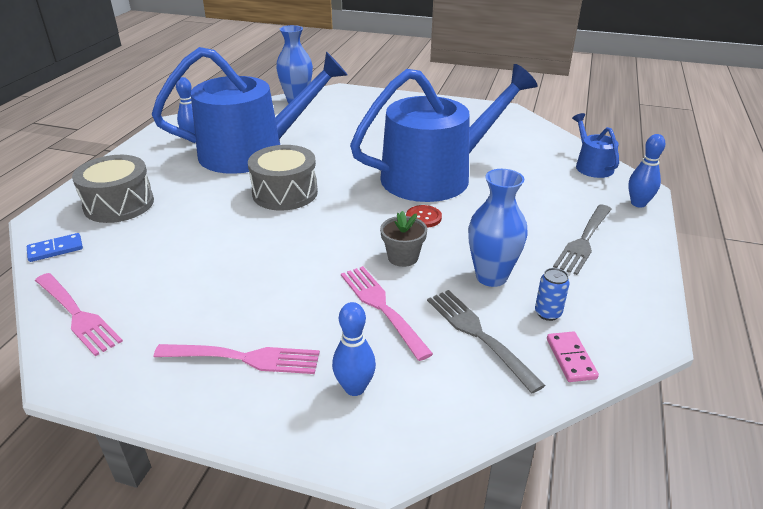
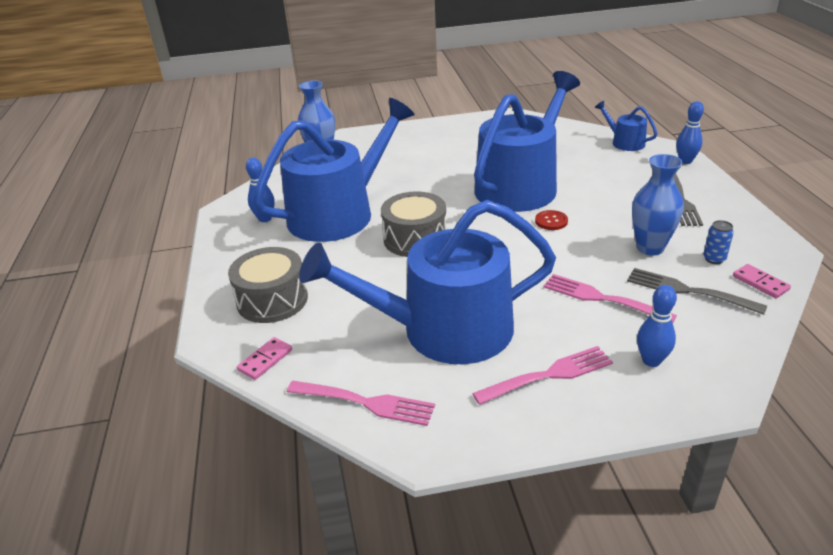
camera: 25 degrees left, 0 degrees up
blue domino [27,233,83,262] -> pink domino [237,337,292,380]
grey flower pot [380,211,427,267] -> none
none -> blue watering can [299,200,556,364]

